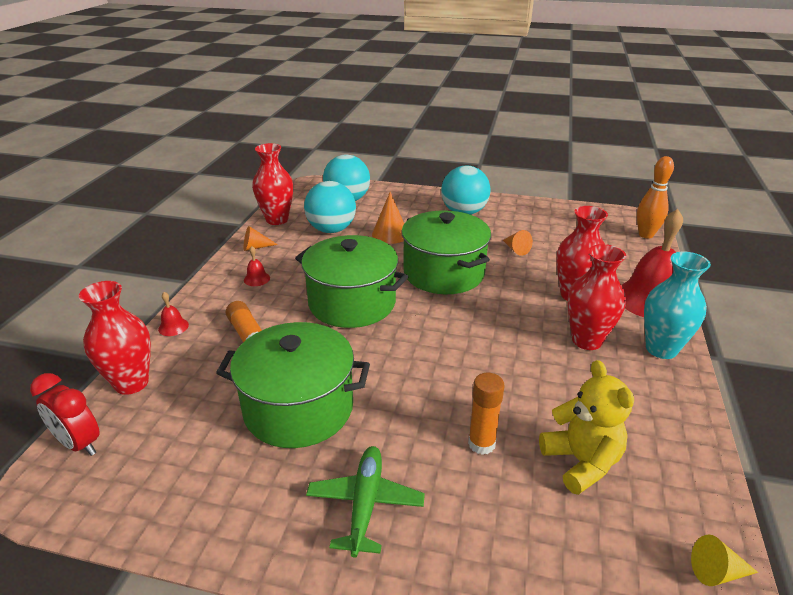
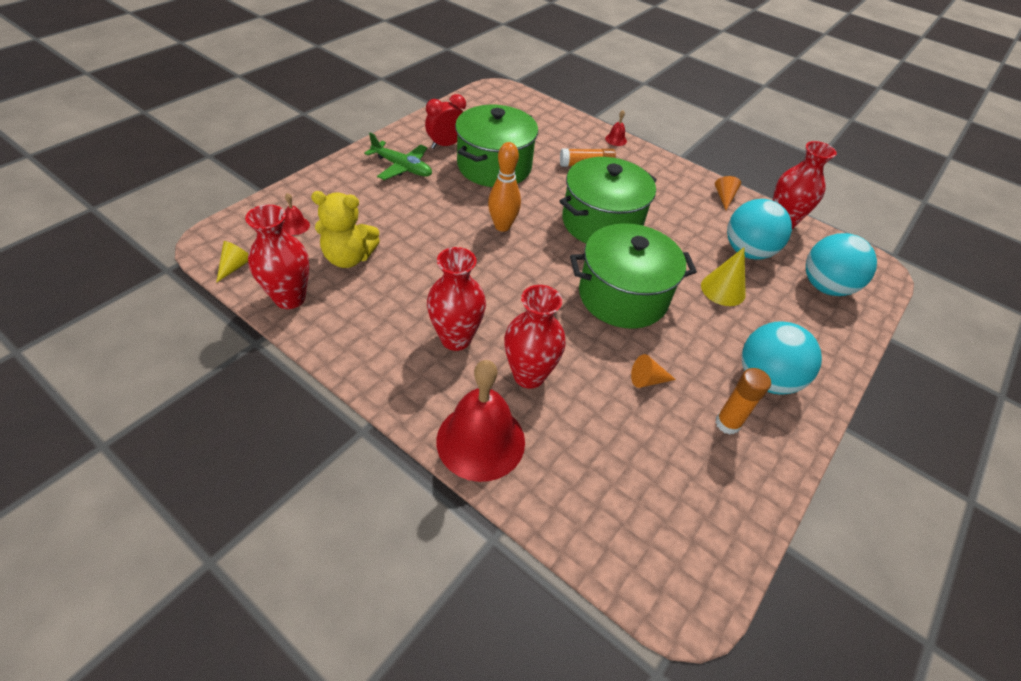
camera: 110 degrees right, 15 degrees up
red clock [30,373,100,456] -> red clock moved to [425,94,466,149]
red vase [79,281,151,395] -> red vase moved to [245,204,309,309]
red bell [244,246,270,286] -> red bell moved to [282,193,310,235]
orange cone [372,192,404,244] -> yellow cone [701,247,746,306]
orange glue stick [468,373,505,455] -> orange glue stick moved to [715,368,771,435]
orange bowling pin [637,156,674,238] -> orange bowling pin moved to [488,142,521,232]
turquoise vase [644,251,711,359] -> none

